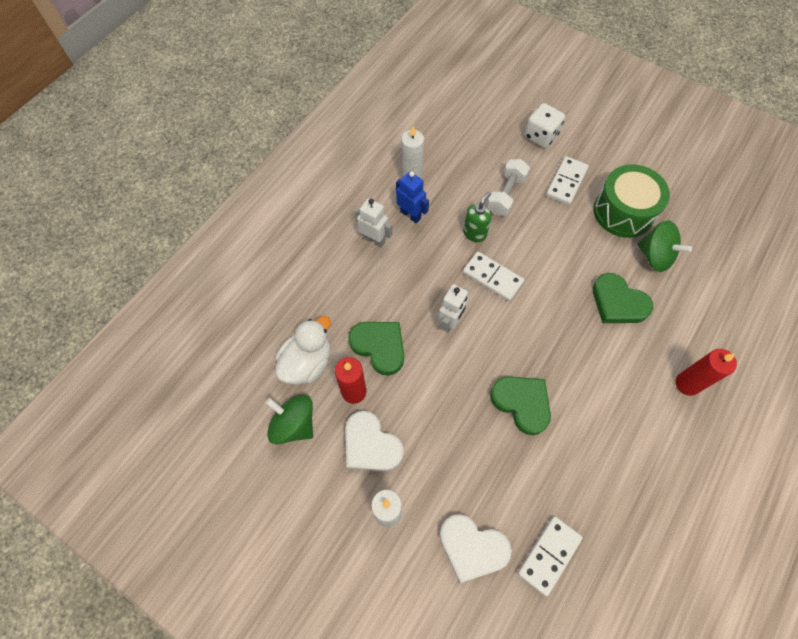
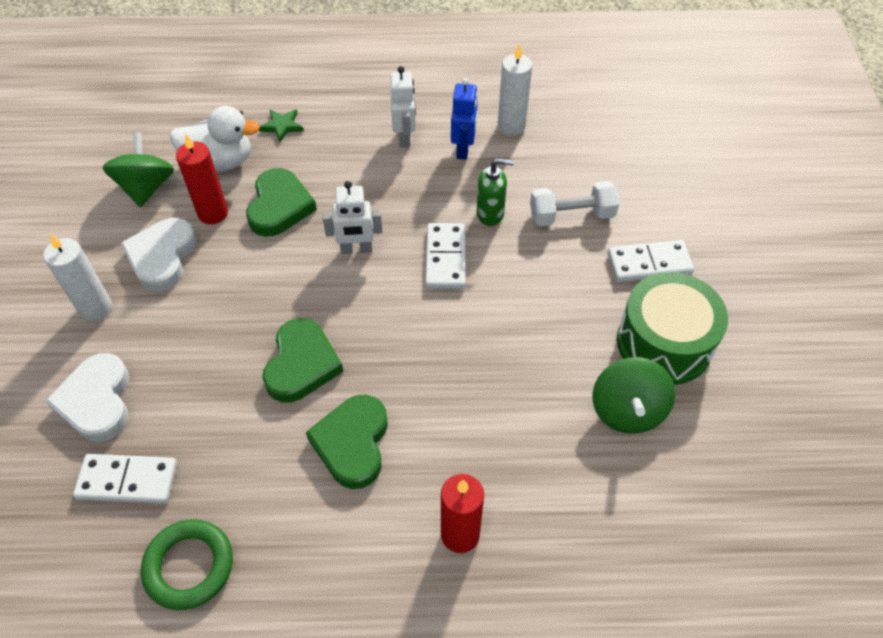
camera: 55 degrees right, 10 degrees down
white dice [524,103,565,148] -> none
green heart [593,273,653,323] -> green heart moved to [306,394,388,489]
none -> green ring [141,519,233,610]
none -> green star [259,109,304,142]

